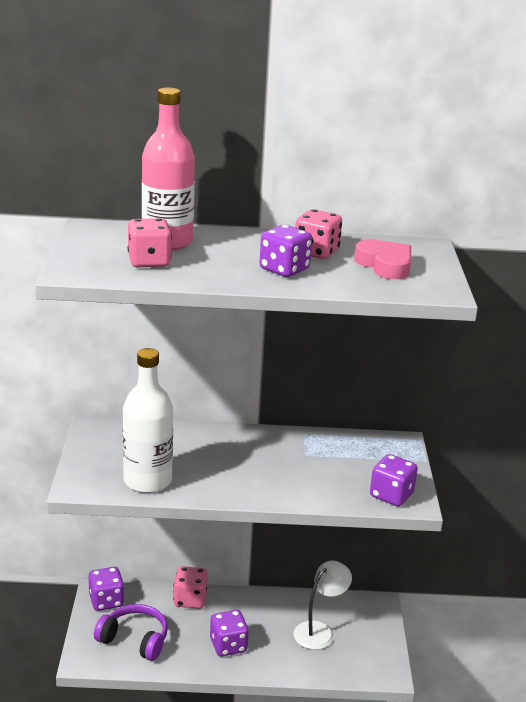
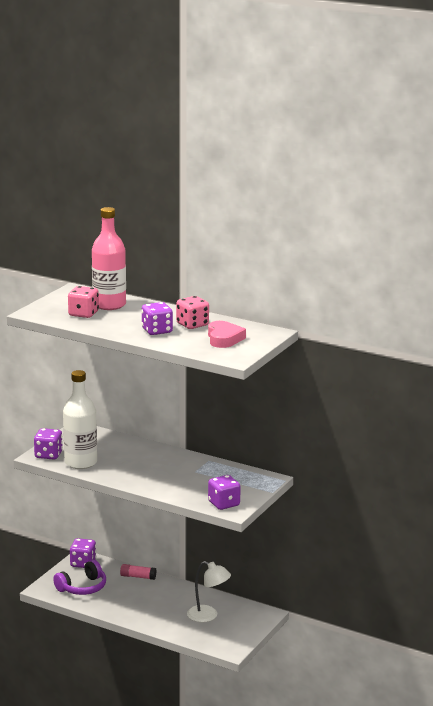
camera: 30 degrees right, 5 degrees down
purple headphones [94,604,168,661] -> purple headphones turned 90 degrees clockwise [53,560,106,595]
pink dice [173,566,208,609] -> pink glue stick [120,564,157,580]
purple dice [210,610,249,657] -> purple dice moved to [34,428,63,460]
white lamp [294,561,352,650] -> white lamp turned 45 degrees clockwise [187,561,231,622]

